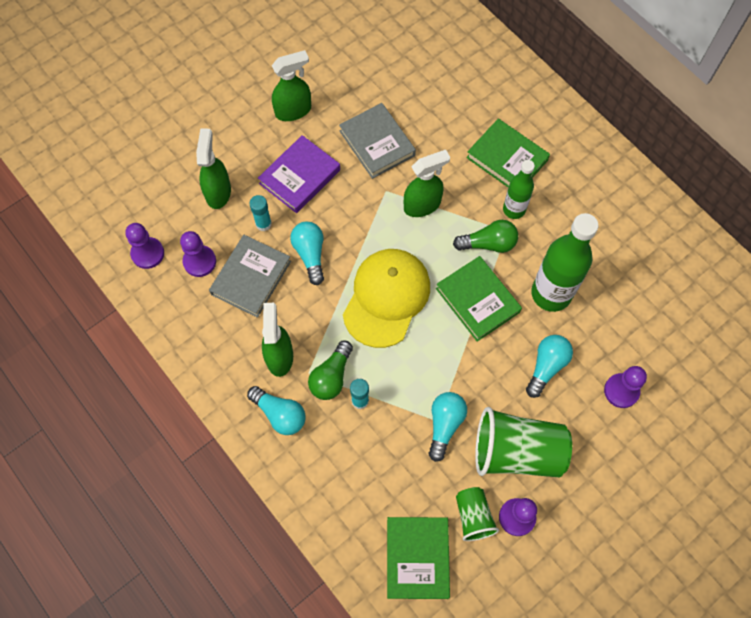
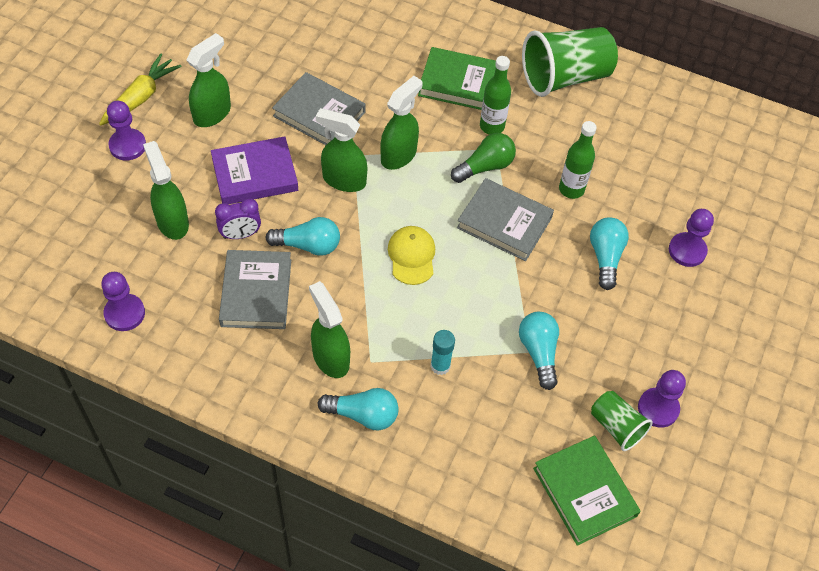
camera: 30 degrees left, 10 degrees down
purple pawn [180,231,216,277] -> purple pawn moved to [107,101,146,161]
turquoise glue stick [249,195,272,231] -> purple clock [215,198,261,239]
purple book [258,135,340,213] -> purple book turned 60 degrees clockwise [211,136,298,204]
turquoise light bulb [290,222,324,285] -> turquoise light bulb turned 135 degrees clockwise [265,217,340,256]
green light bulb [308,341,353,400] -> none
yellow cap [343,249,430,348] -> yellow cap [388,226,435,285], size x0.54
green book [436,256,522,342] -> grey book [457,178,554,261]
green cup [475,407,572,477] -> green cup moved to [522,27,618,97]
green bottle [531,213,599,312] -> green bottle [559,121,597,199], size x0.58
none -> yellow carrot [99,54,182,125]
none -> green spray bottle [316,108,367,192]

